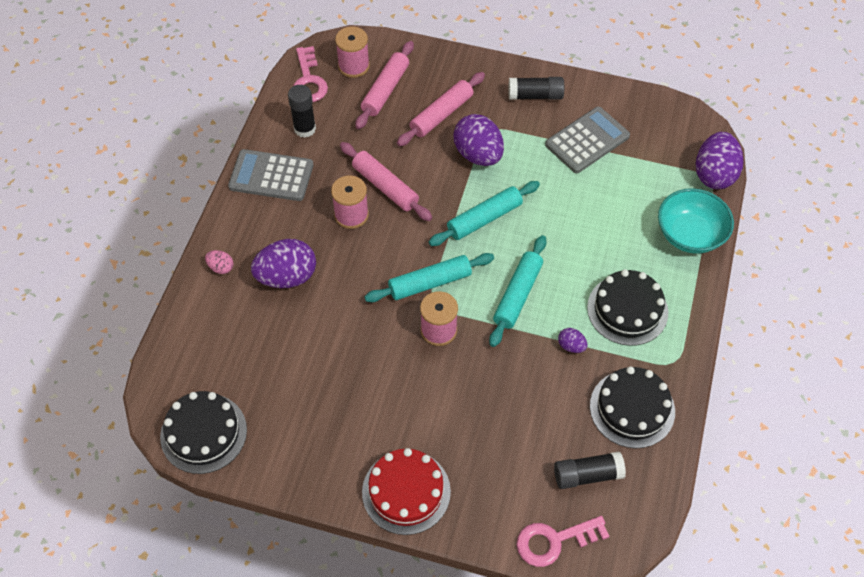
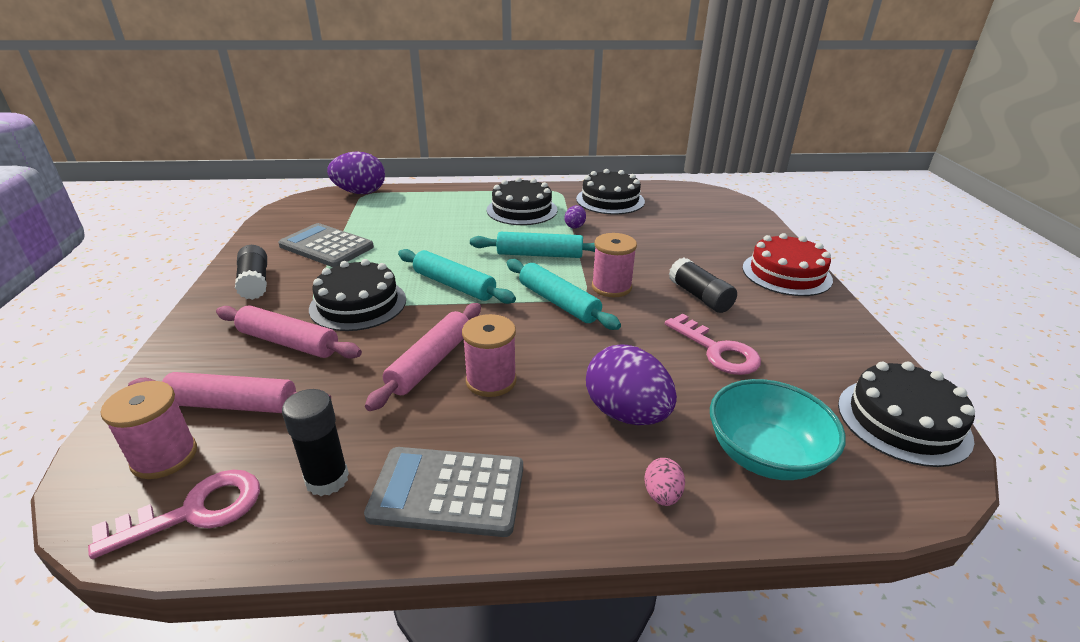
camera: 110 degrees left, 25 degrees down
grey calculator [228,149,314,201] -> grey calculator turned 105 degrees clockwise [364,447,523,537]
purple egg [453,114,504,166] -> black cake [309,259,406,331]
pink key [516,516,610,567] -> pink key moved to [665,314,761,375]
black glue stick [554,452,626,489] -> black glue stick moved to [669,258,737,313]
turquoise bowl [658,188,734,253] -> turquoise bowl moved to [710,379,846,480]

